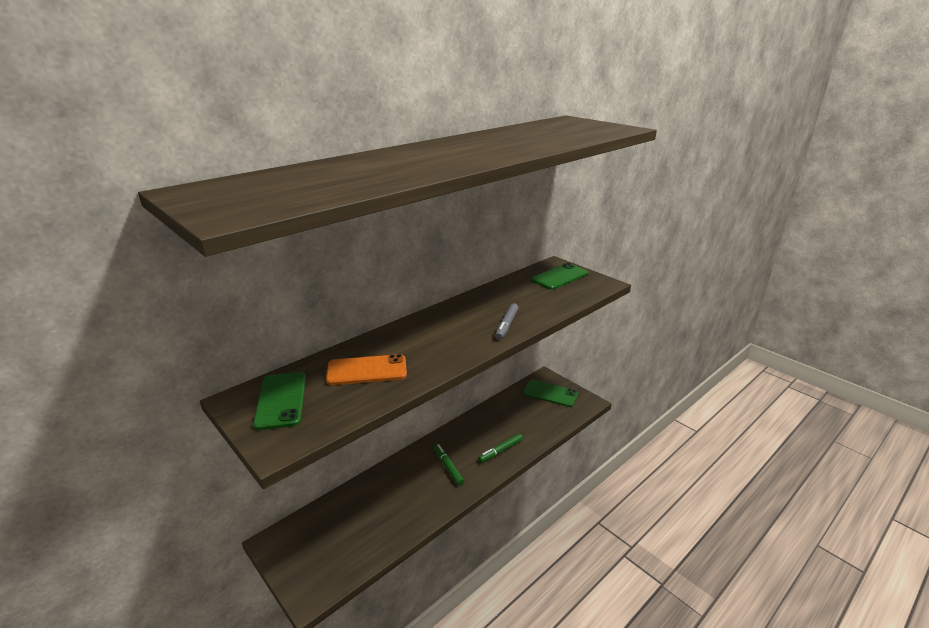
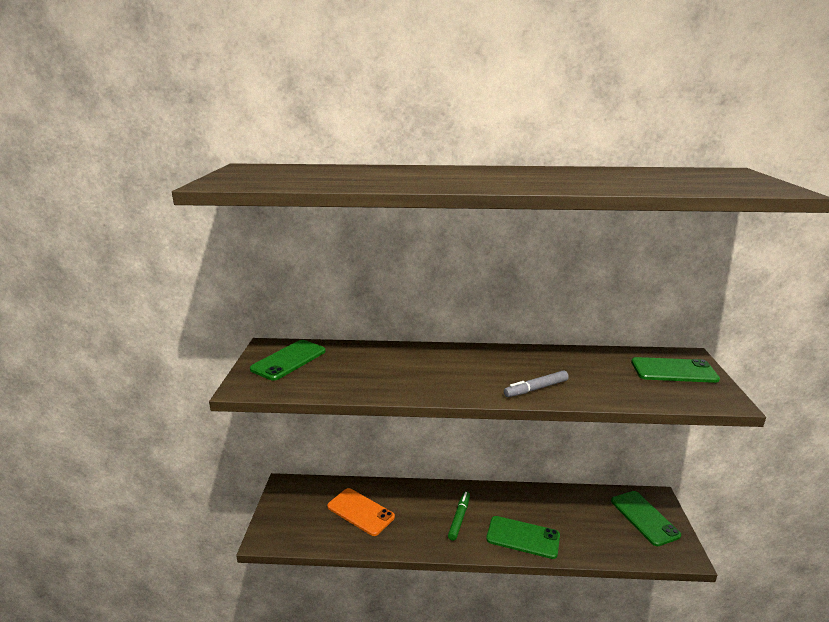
camera: 45 degrees right, 5 degrees down
orange phone [326,354,407,385] -> orange phone moved to [327,488,395,536]
green marker [478,433,523,463] -> green phone [486,516,560,559]

